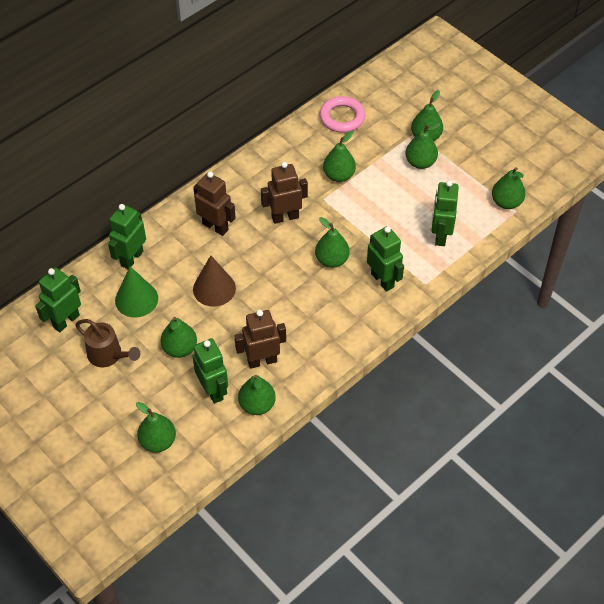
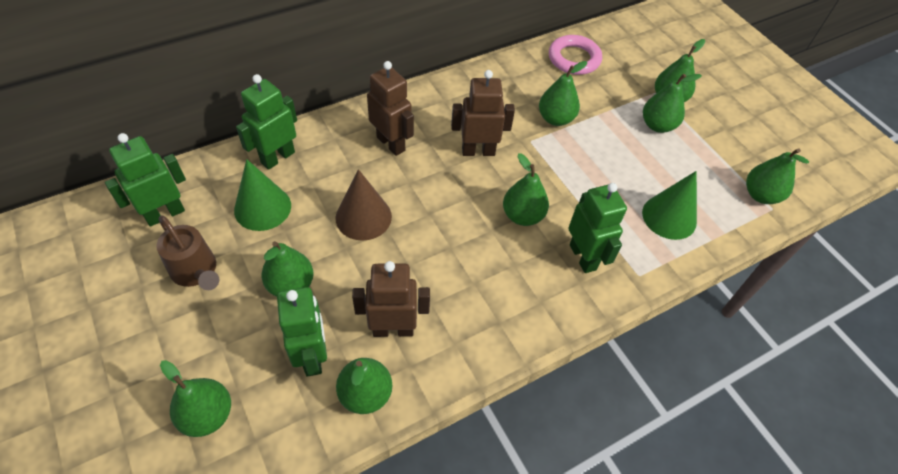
camera: 10 degrees right, 0 degrees up
green robot [431,180,459,246] -> green cone [642,171,697,240]

